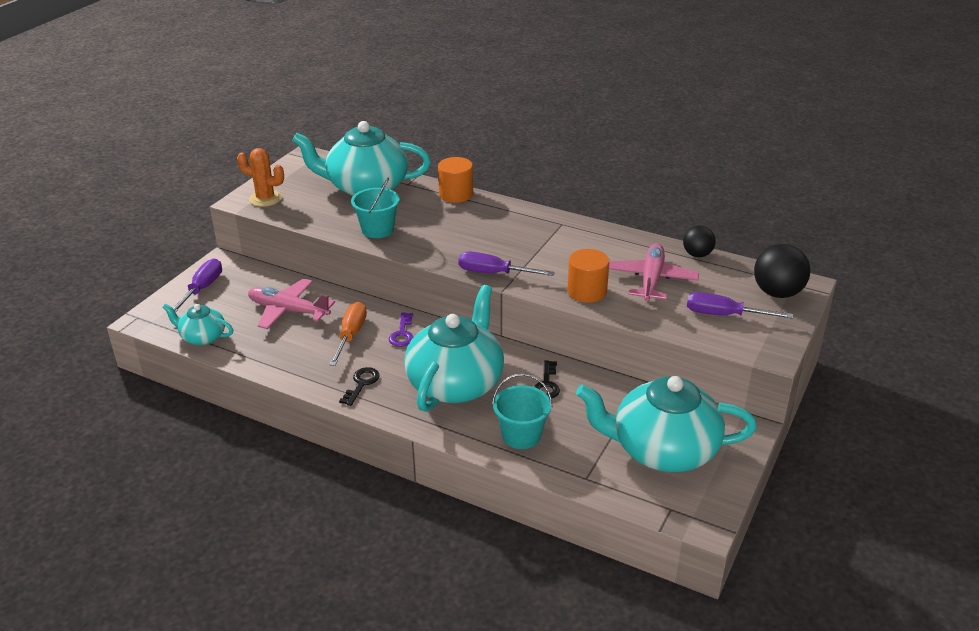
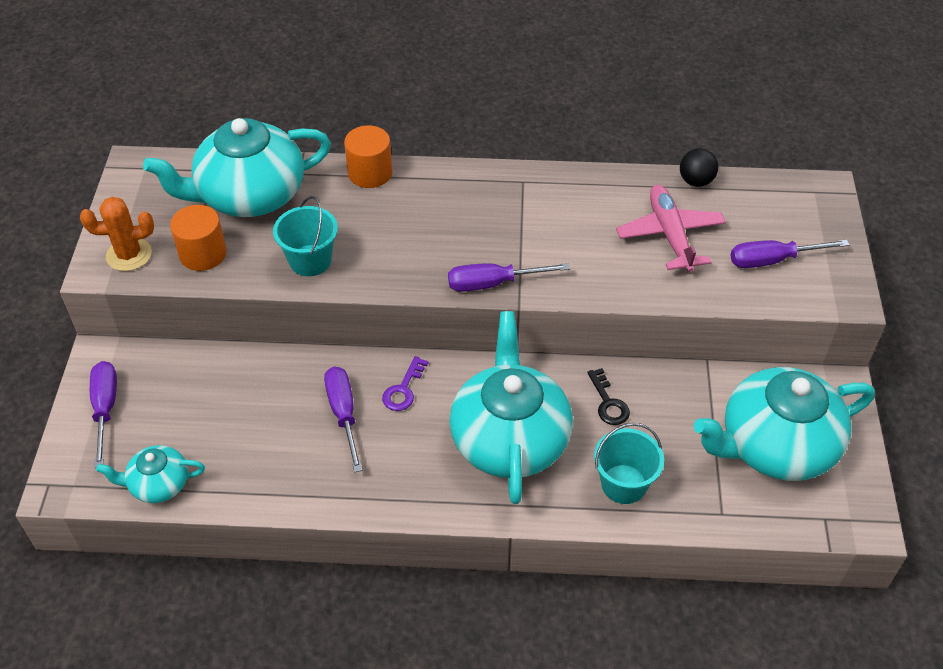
camera: 25 degrees left, 15 degrees up
pink plane [248,278,335,329] -> none
orange screwdriver [329,302,367,366] -> purple screwdriver [324,367,362,472]
black key [339,367,379,406] -> none
purple key [389,312,414,347] -> purple key turned 45 degrees clockwise [382,356,429,411]
orange cylinder [567,249,609,303] -> orange cylinder moved to [170,205,227,271]
black ball [754,244,811,298] -> none

